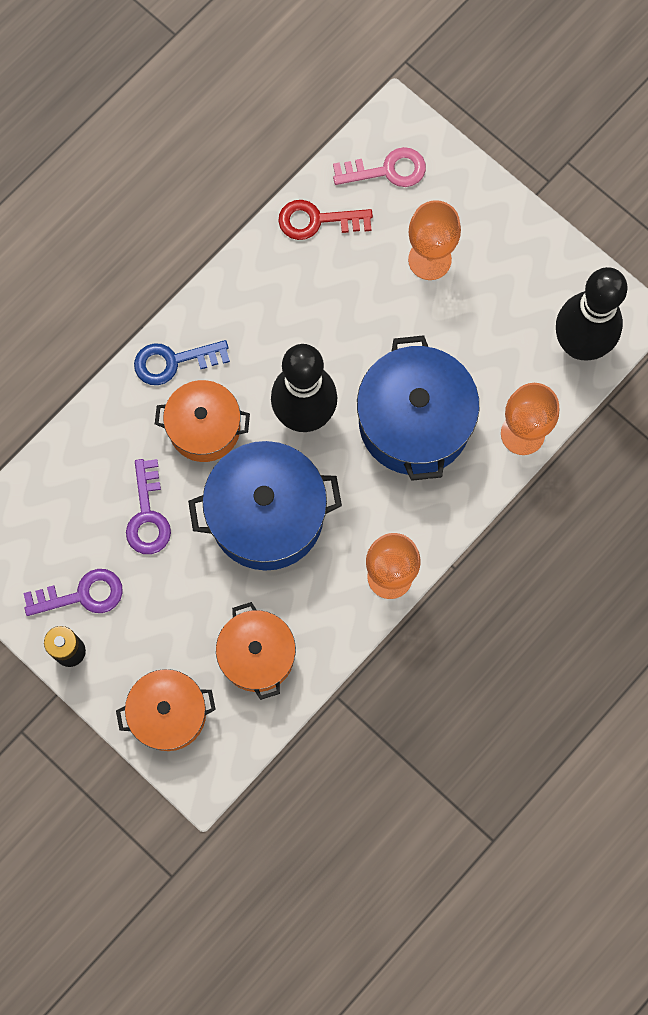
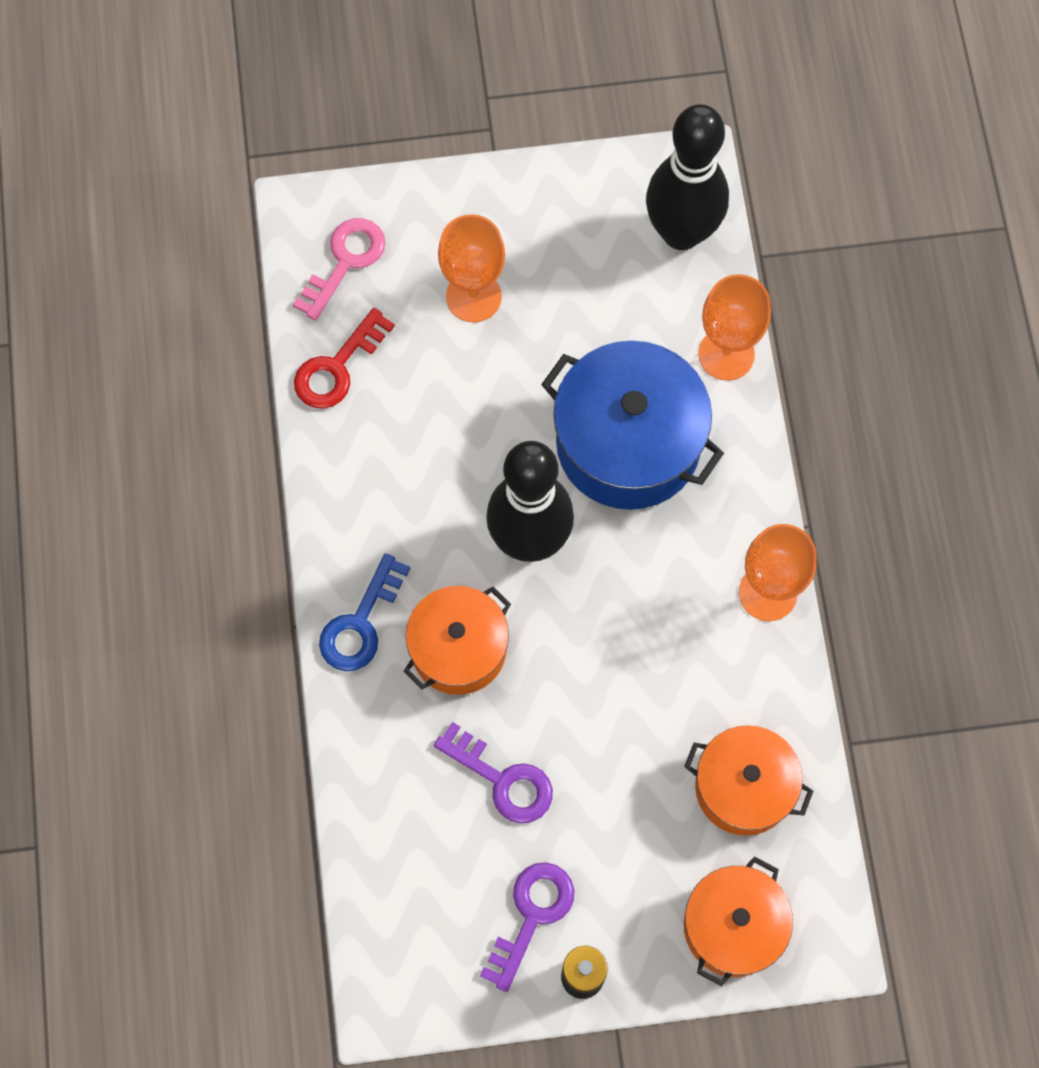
camera: 50 degrees left, 5 degrees down
blue pot [188,441,342,571] -> none

